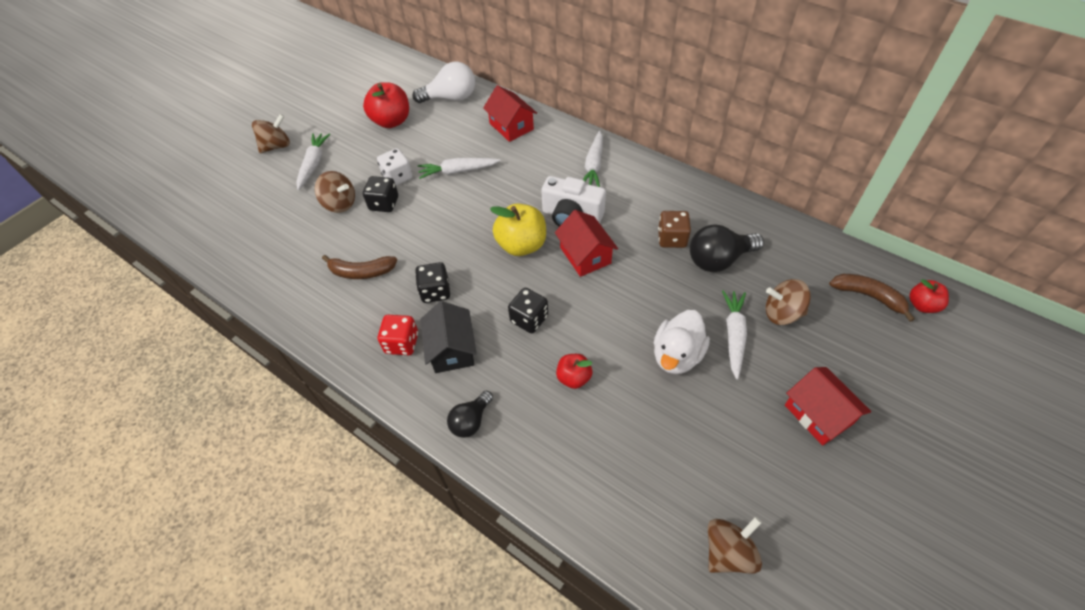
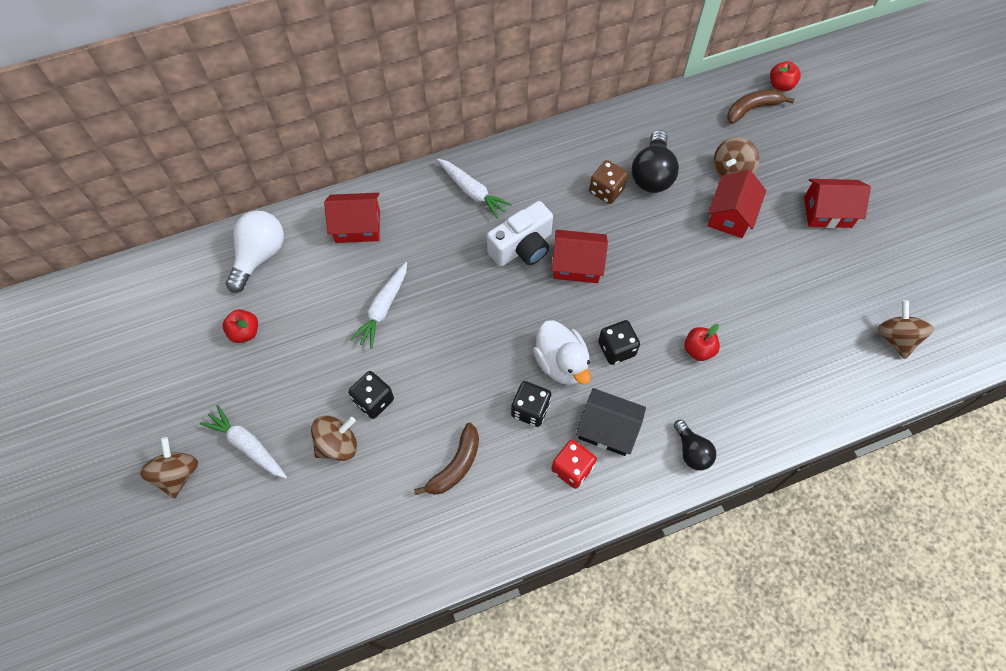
camera: 60 degrees left, 10 degrees up
red apple [363,82,409,128] -> red apple [222,309,258,343], size x0.58
white dice [377,148,413,186] -> none
yellow apple [490,203,546,256] -> none
white duck [654,310,710,374] -> white duck moved to [533,320,591,385]
white carrot [722,290,747,380] -> red house [707,170,766,238]

